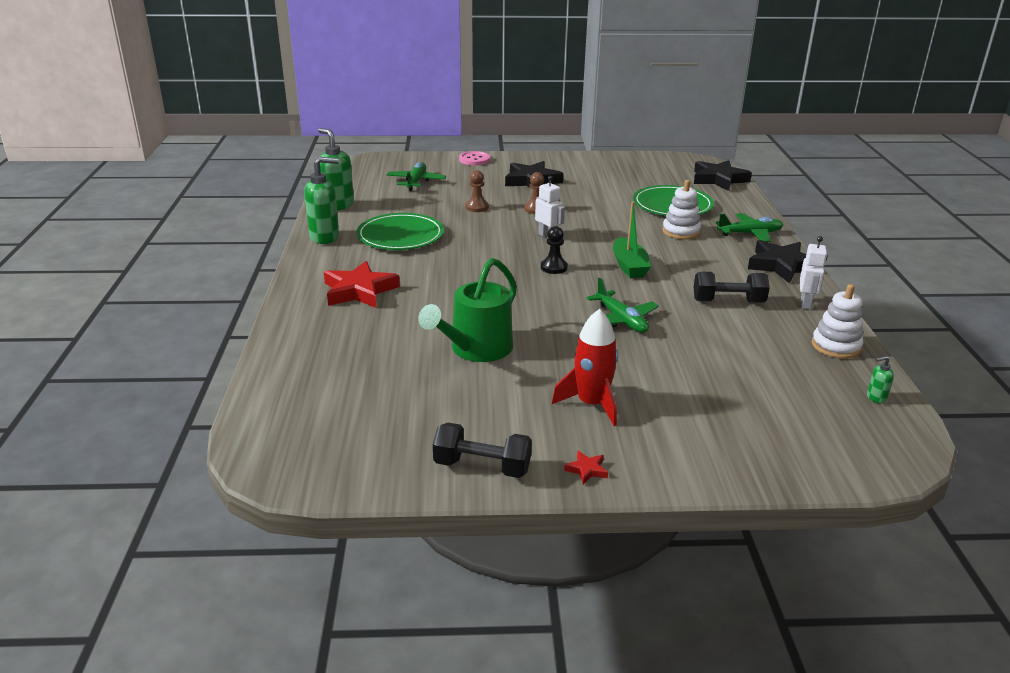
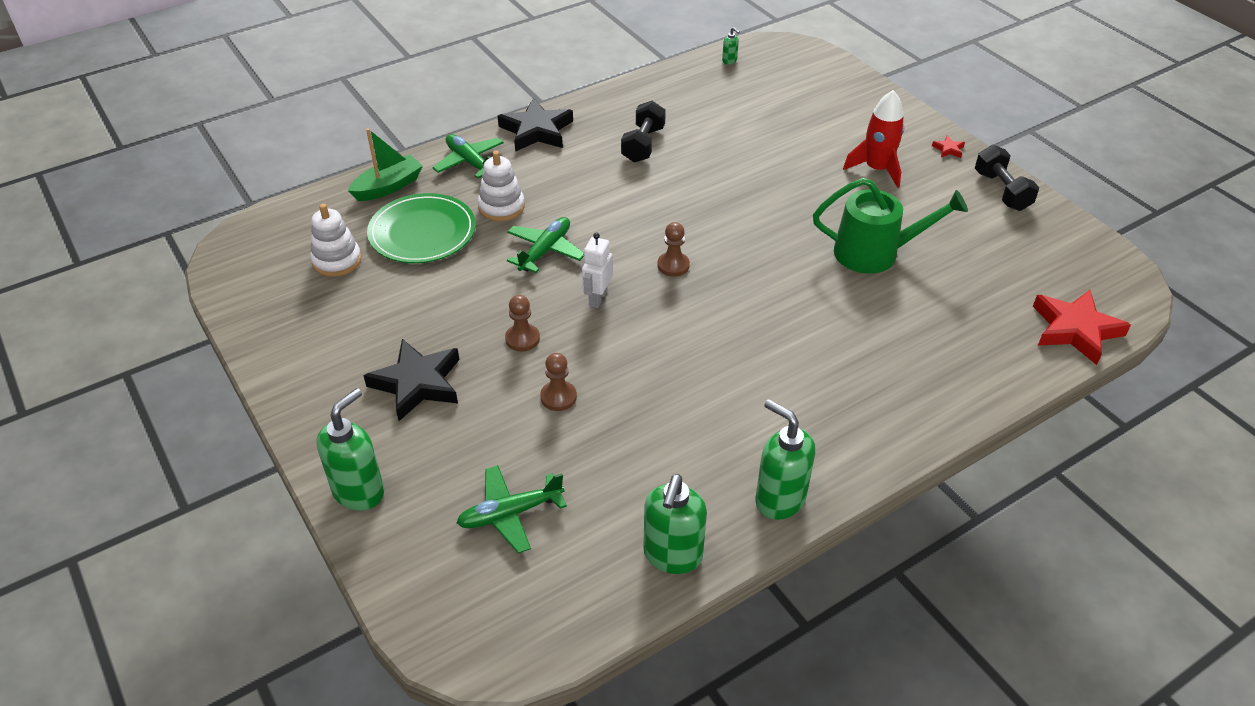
camera: 120 degrees left, 15 degrees up
red star [324,261,400,308] -> red star moved to [1033,290,1131,365]
green plate [356,213,444,250] -> none
pink button [459,151,490,165] -> green soap dispenser [316,388,384,511]
black pawn [541,226,568,274] -> brown pawn [657,222,690,277]
green plane [586,278,659,333] -> green plane moved to [507,217,584,273]
green boat [613,201,651,278] -> green boat moved to [348,128,423,201]
black star [694,160,752,191] -> none
black dumbbell [694,272,770,303] -> black dumbbell turned 45 degrees clockwise [621,101,666,163]
white robot [800,236,827,310] -> none
white stacking toy [812,284,863,359] -> white stacking toy moved to [310,204,361,277]

